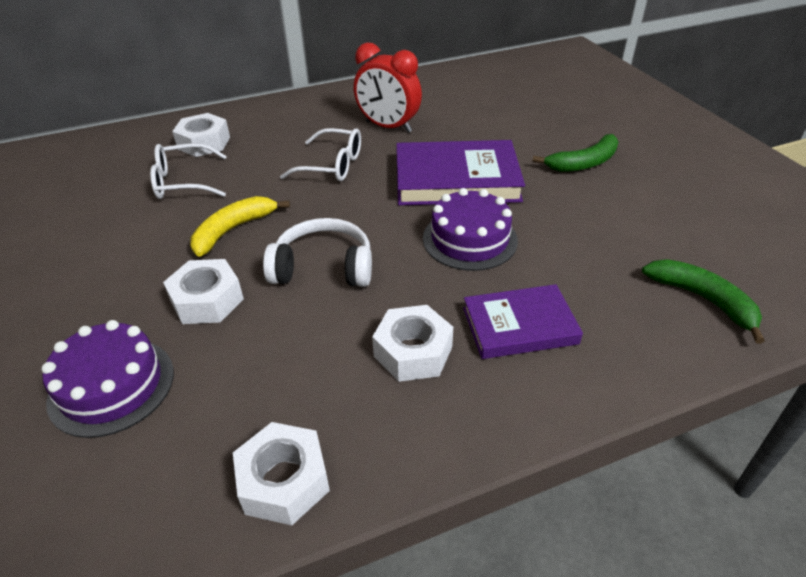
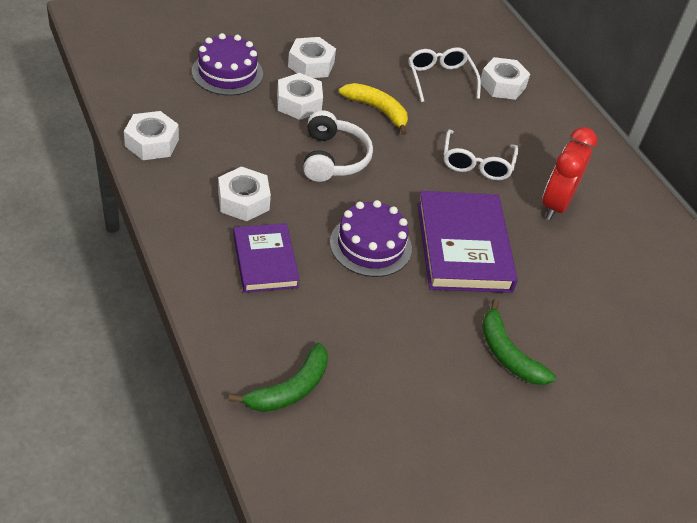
camera: 80 degrees right, 5 degrees up
none -> white nut [288,37,336,78]

